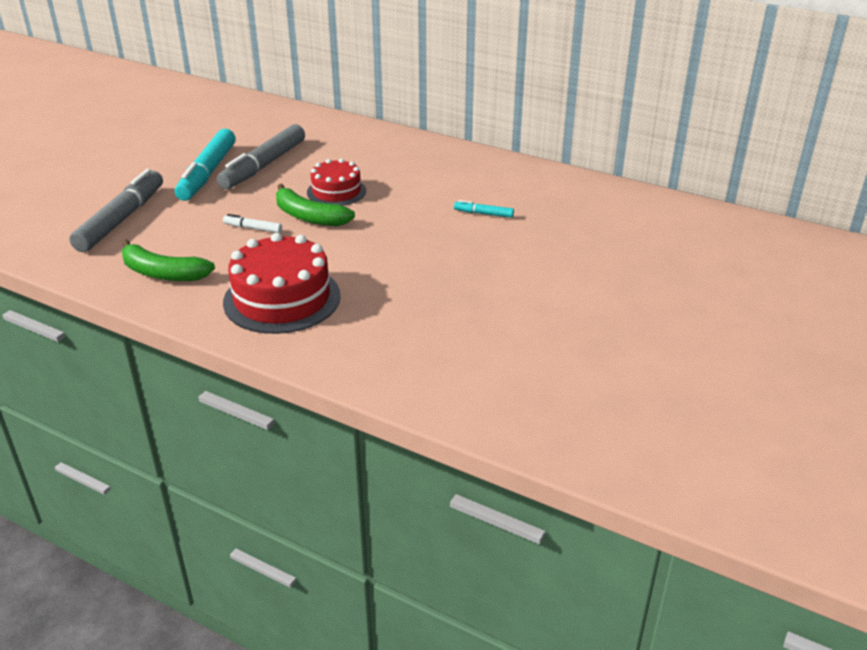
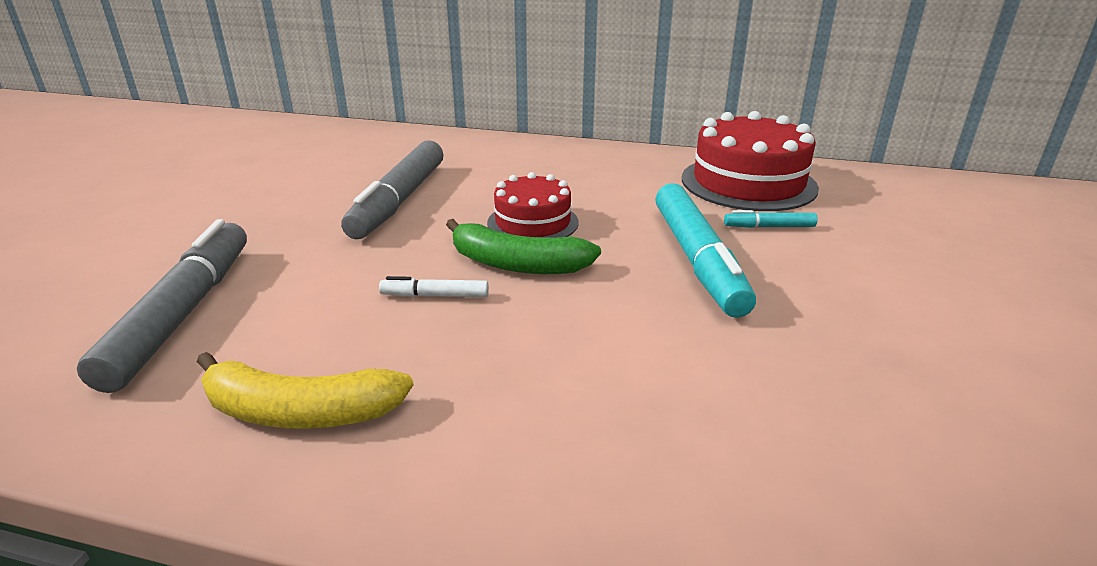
camera: 15 degrees left, 5 degrees down
green banana [121,239,215,281] -> yellow banana [197,352,414,429]
turquoise marker [175,129,236,201] -> turquoise marker moved to [655,183,756,318]
red cake [223,233,341,334] -> red cake moved to [682,111,819,211]

